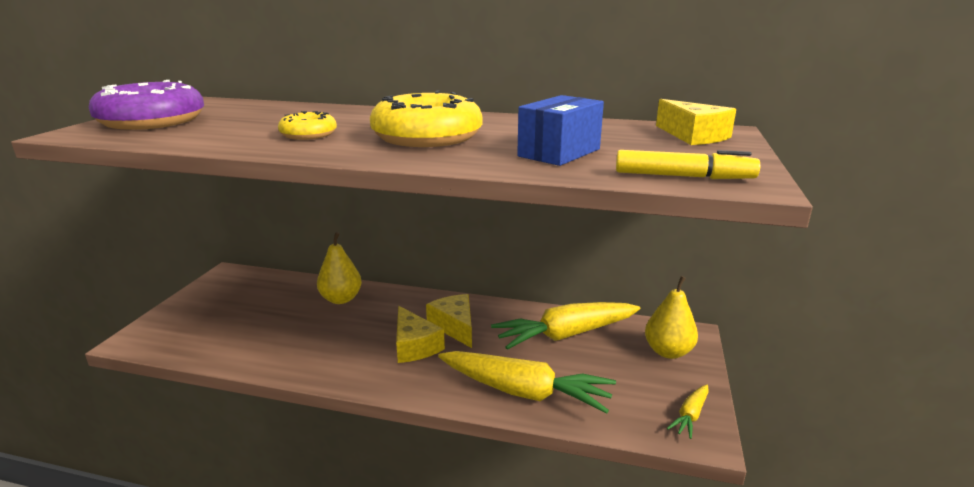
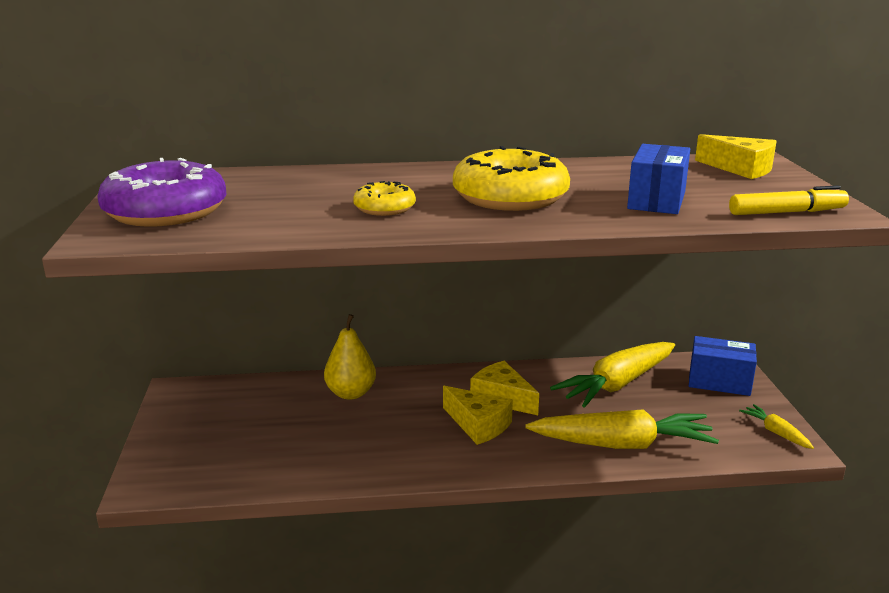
camera: 20 degrees left, 0 degrees up
yellow pear [645,276,698,359] -> blue box [689,336,757,396]
yellow carrot [667,385,709,439] -> yellow carrot turned 135 degrees clockwise [739,404,814,449]

